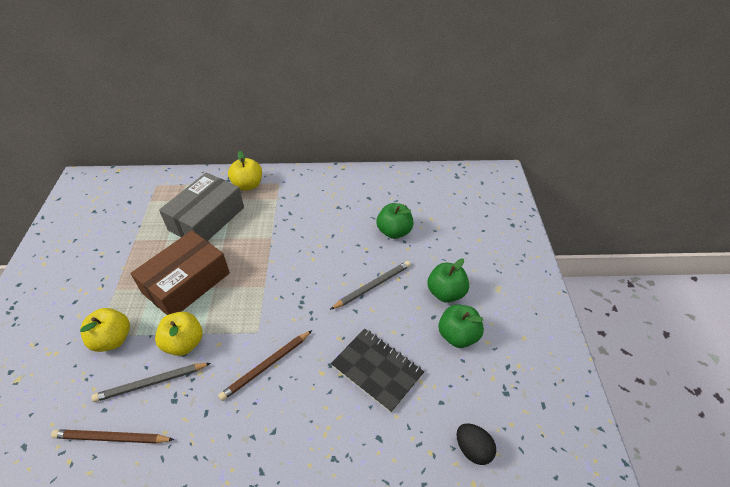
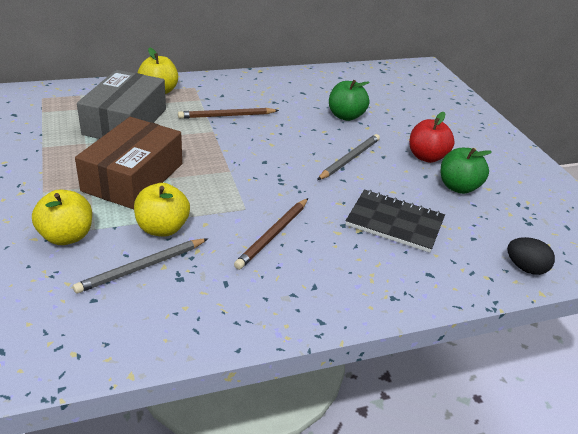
camera: 20 degrees left, 10 degrees down
brown pencil [51,429,175,444] -> brown pencil moved to [178,108,279,119]
green apple [427,259,469,303] -> red apple [409,112,455,163]

